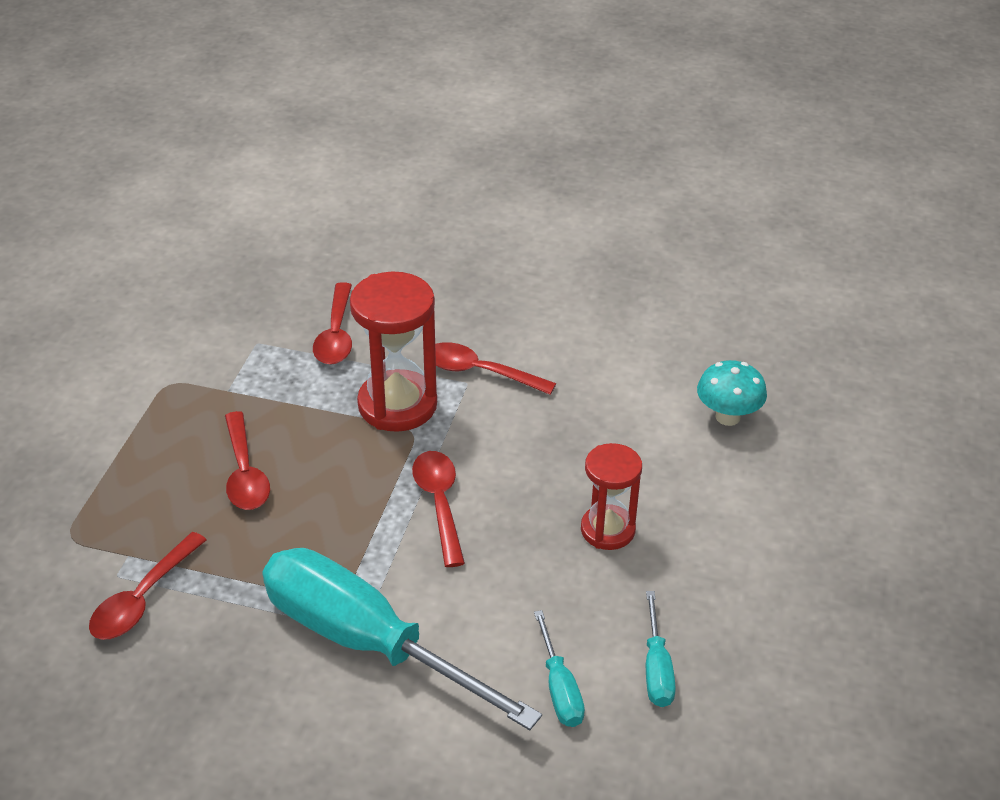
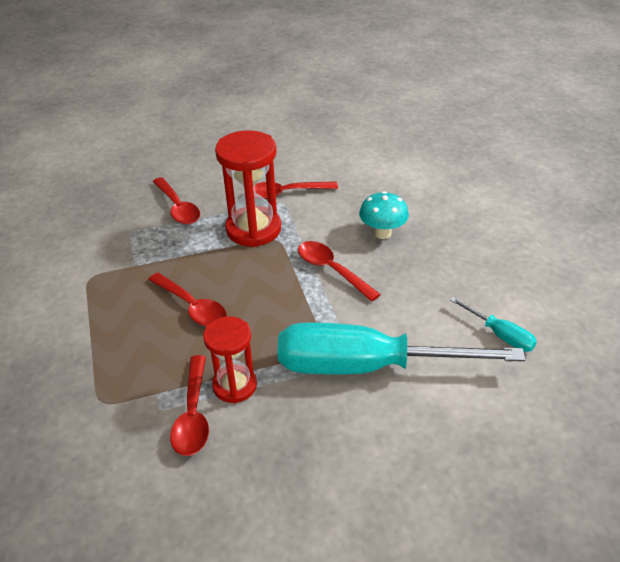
camera: 30 degrees left, 0 degrees up
red hourglass [581,443,642,550] -> red hourglass moved to [203,316,257,403]
turquoise screwdriver [646,591,676,707] -> none
turquoise mushroom [697,360,767,426] -> turquoise mushroom moved to [359,191,409,239]

